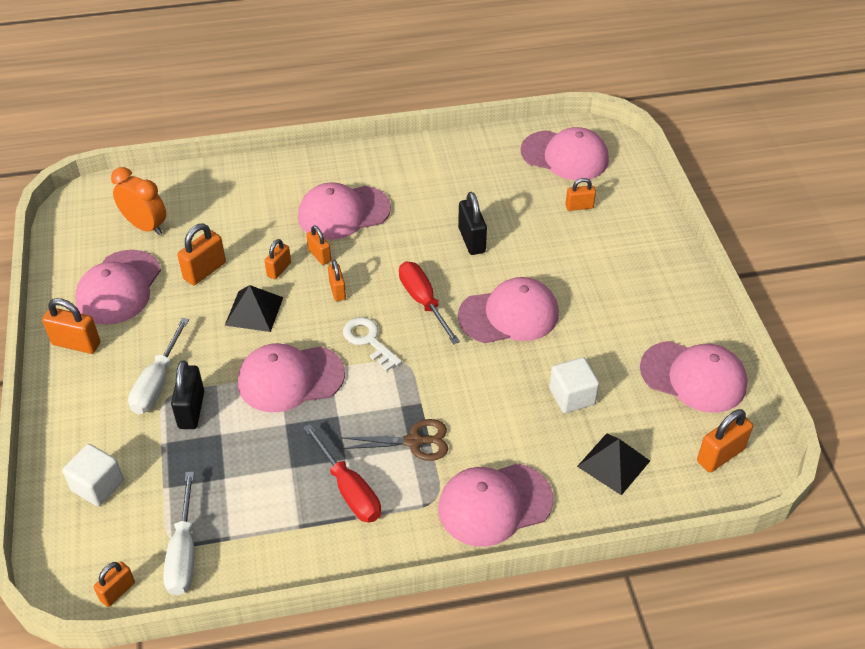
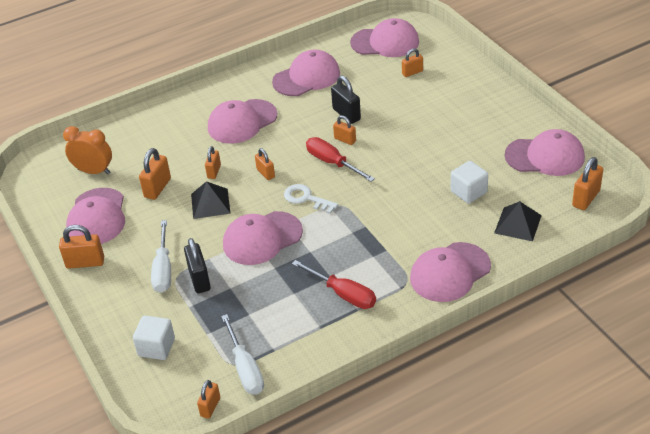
camera: 15 degrees left, 5 degrees down
orange padlock [306,225,331,265] -> orange padlock moved to [333,115,356,145]
brown scissors [340,419,448,461] -> none
pink cap [458,277,559,343] -> pink cap moved to [272,50,340,96]

